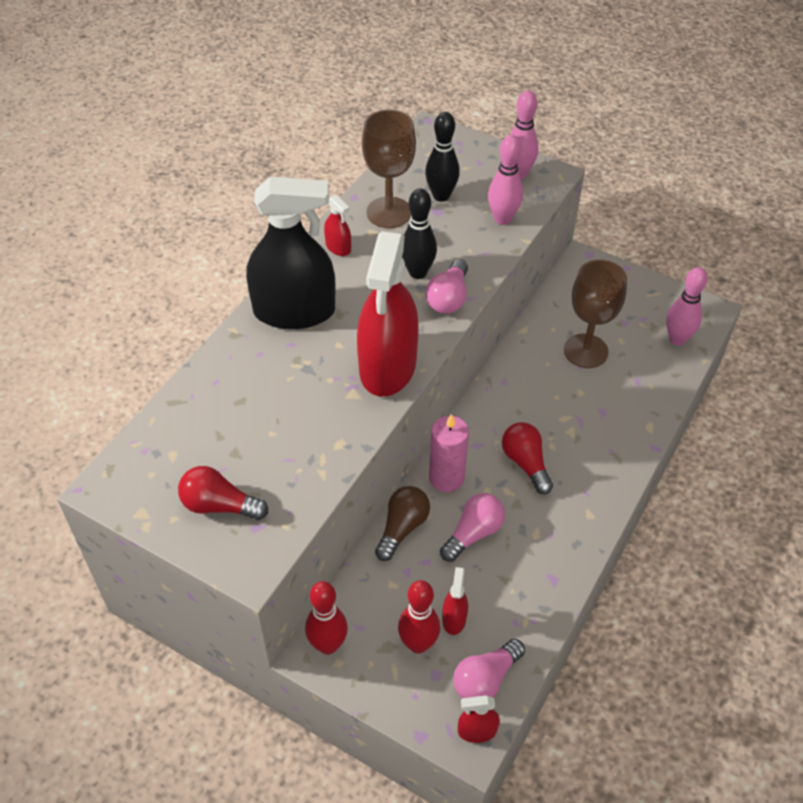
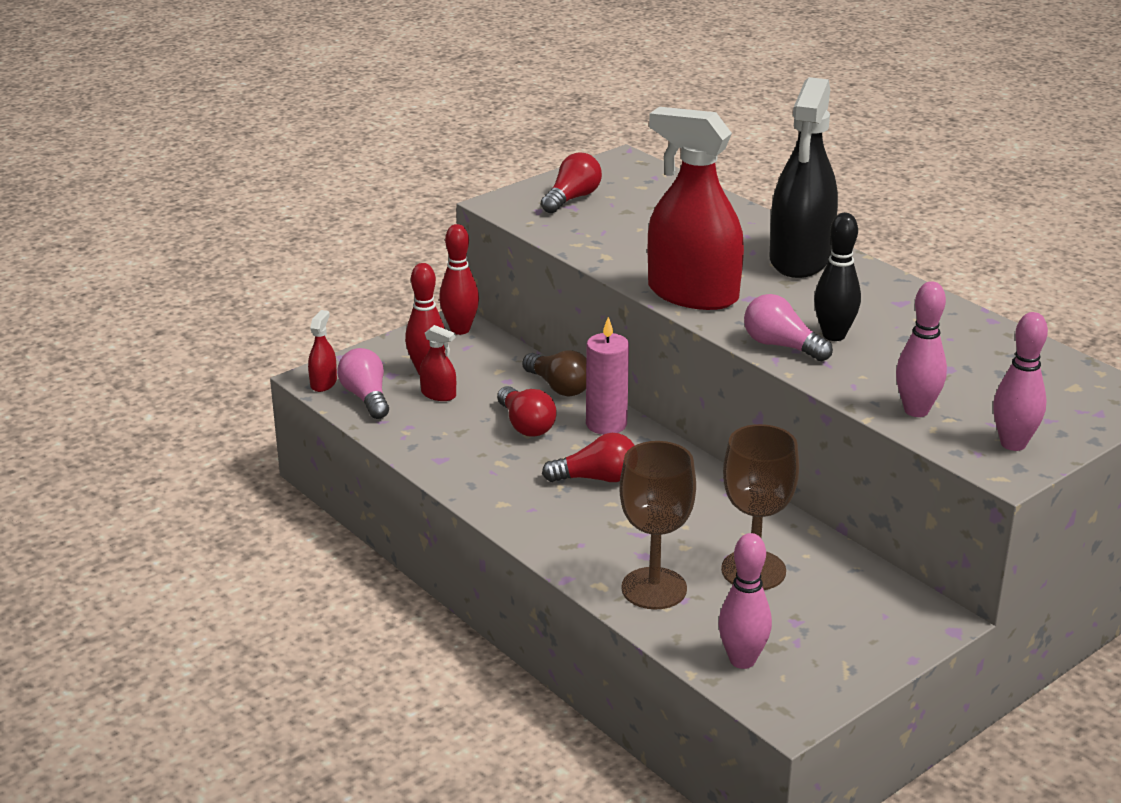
camera: 110 degrees right, 20 degrees down
red spray bottle [324,195,351,256] -> none
brown goblet [362,110,416,228] -> brown goblet moved to [619,441,696,609]
black bowling pin [425,112,460,202] -> none
pink light bulb [440,493,505,562] -> red light bulb [497,386,557,437]

